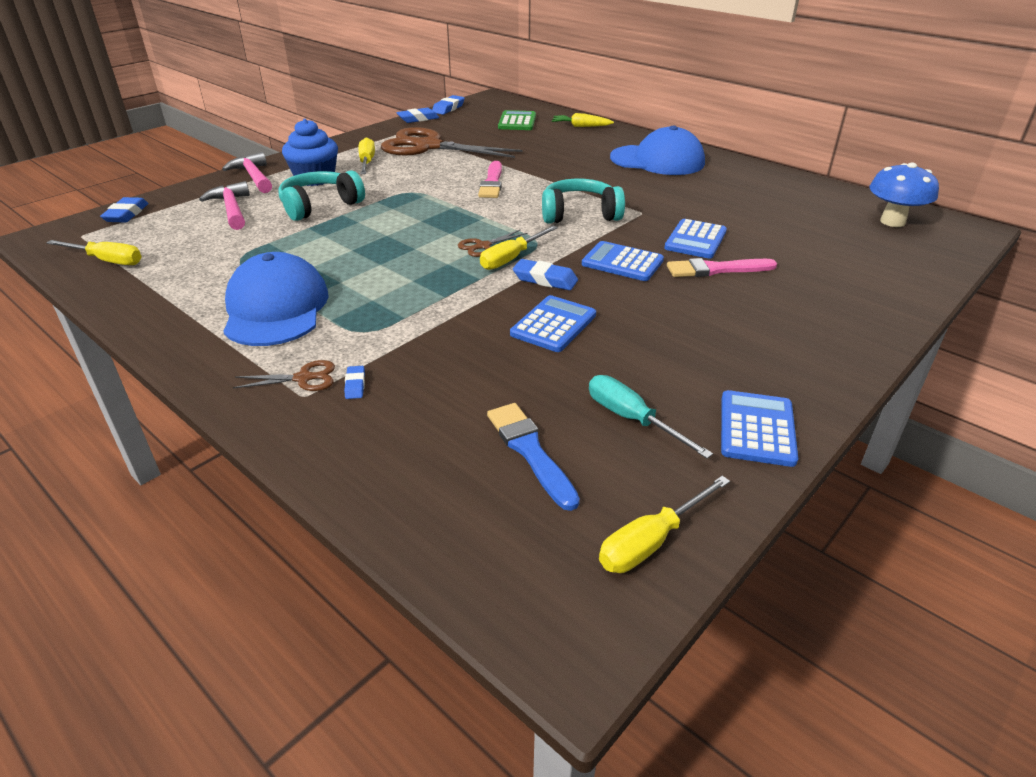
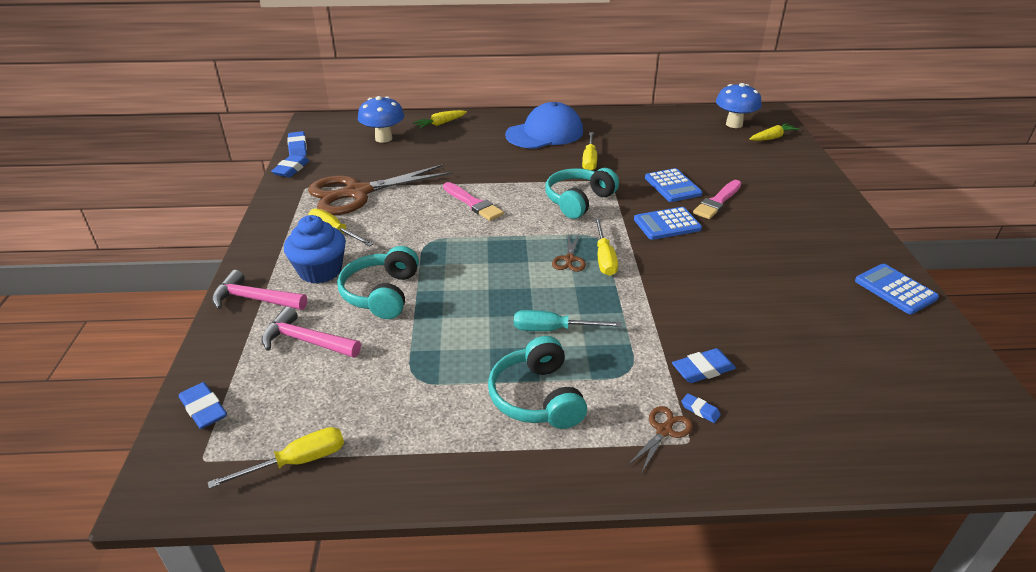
camera: 45 degrees left, 0 degrees up
blue cap [223,252,329,346] -> turquoise headphones [488,336,587,429]
blue brush [487,403,580,511] -> none
green calculator [498,110,536,130] -> blue mushroom [358,96,404,143]
blue calculator [510,295,596,352] -> none
blue eraser [513,259,578,290] -> blue eraser moved to [672,348,736,383]
turquoise screwdriver [589,375,713,459] -> turquoise screwdriver moved to [514,310,621,331]
yellow screwdriver [599,476,730,573] -> yellow screwdriver moved to [582,132,597,170]
none -> yellow carrot [750,123,799,141]

